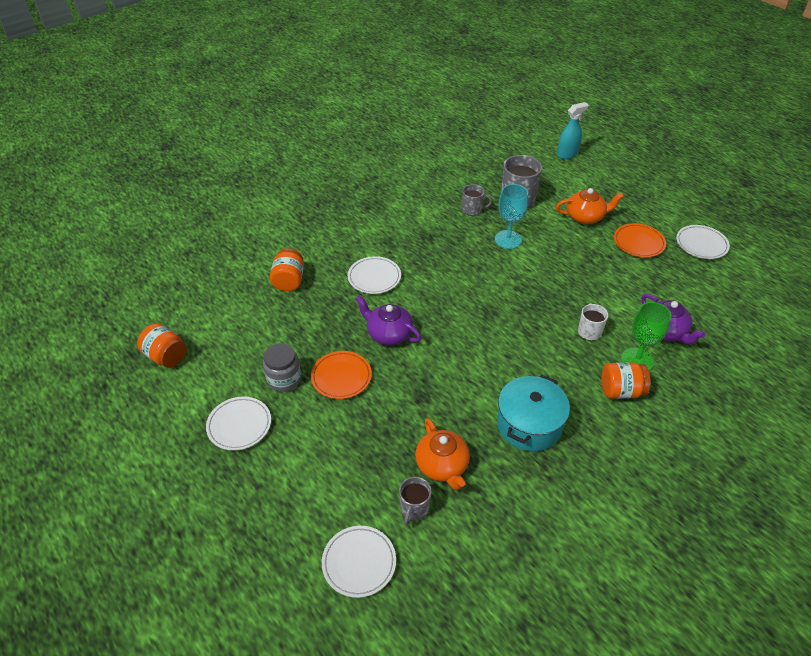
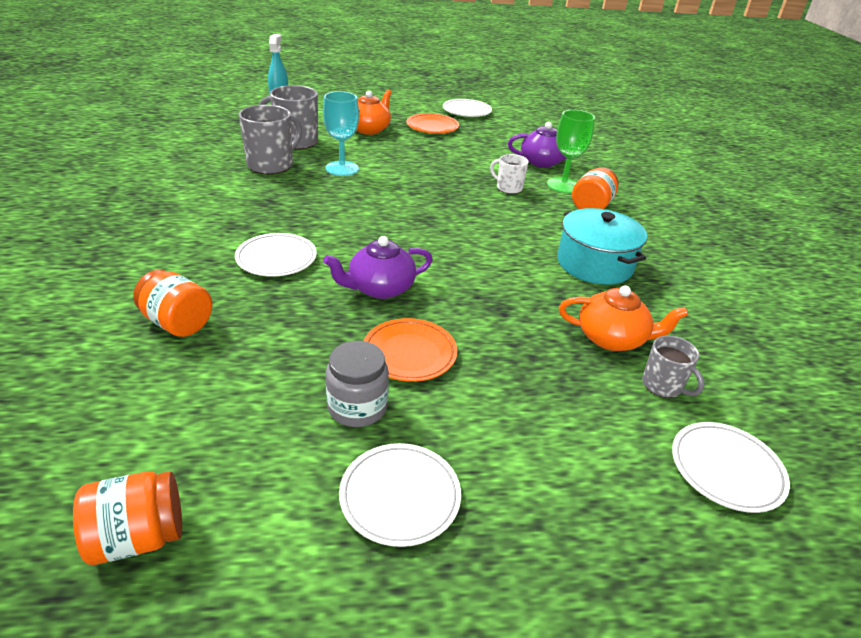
camera: 60 degrees left, 10 degrees down
grey mug [462,184,492,216] -> grey mug [239,105,302,174], size x1.74

